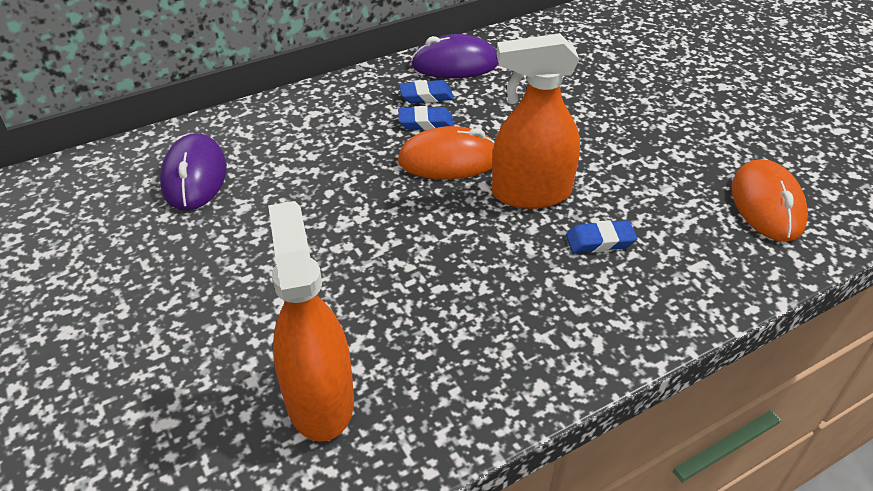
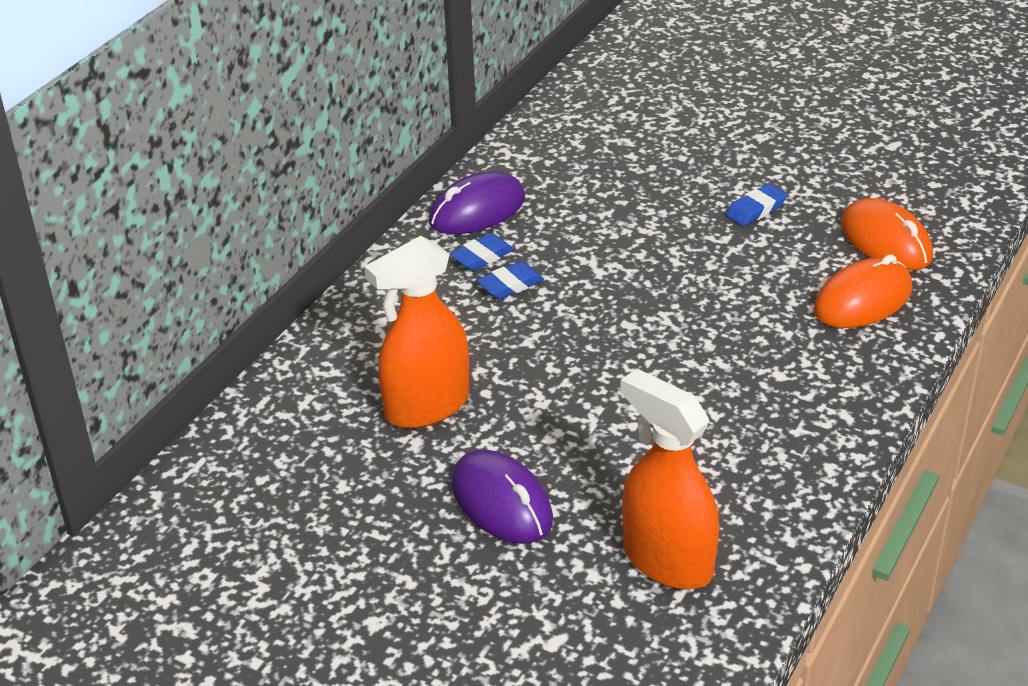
camera: 30 degrees left, 5 degrees down
purple mouse [160,133,227,211] -> purple mouse moved to [451,450,553,544]
orange mouse [398,126,495,179] -> orange mouse moved to [814,254,913,328]
orange spray bottle [492,33,580,209] -> orange spray bottle moved to [364,236,469,429]
blue eraser [566,220,637,253] -> blue eraser moved to [726,184,787,226]

